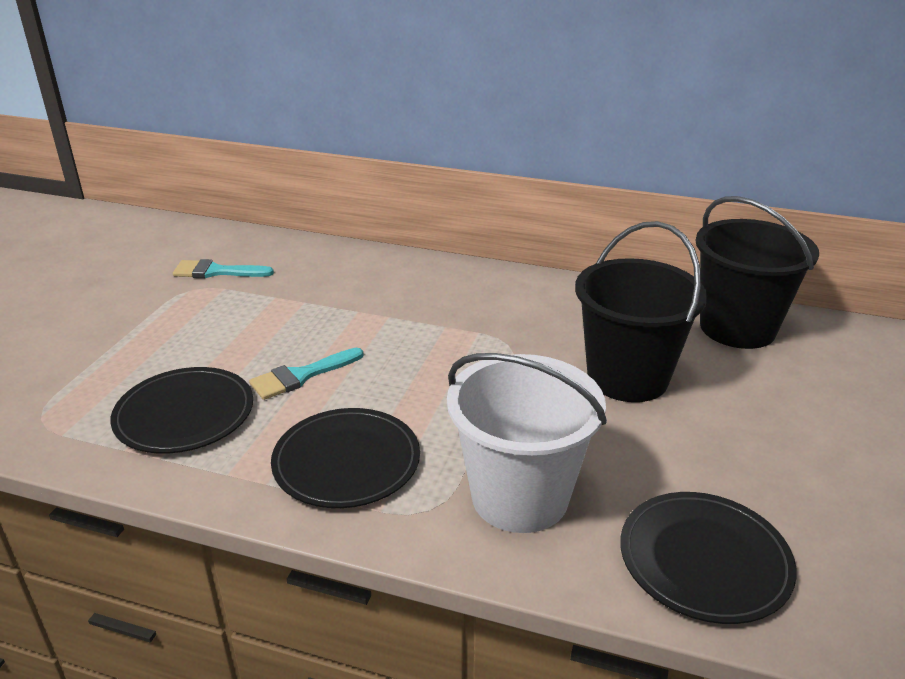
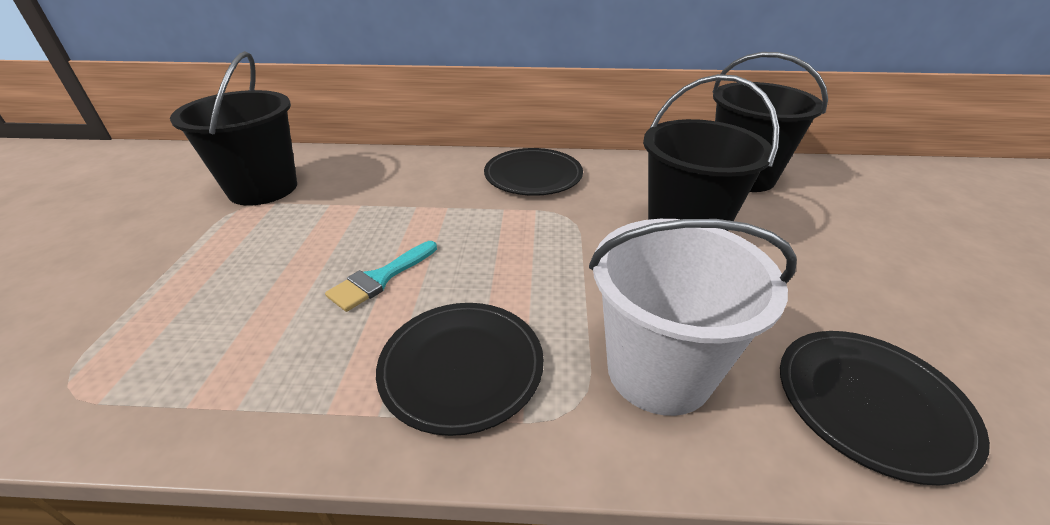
camera: 15 degrees left, 5 degrees up
black plate [110,367,253,454] -> black plate moved to [484,148,583,196]
turquoise brush [173,259,274,278] -> black bucket [170,51,297,206]

